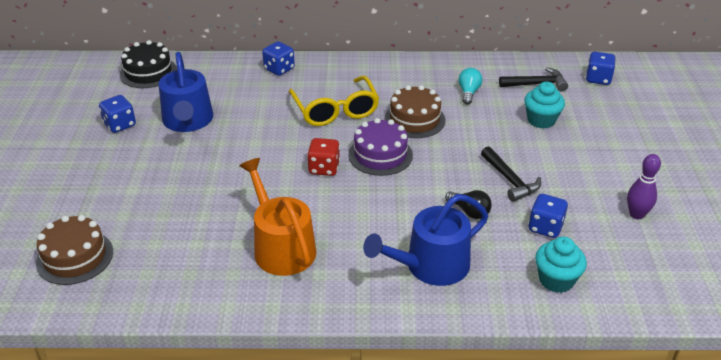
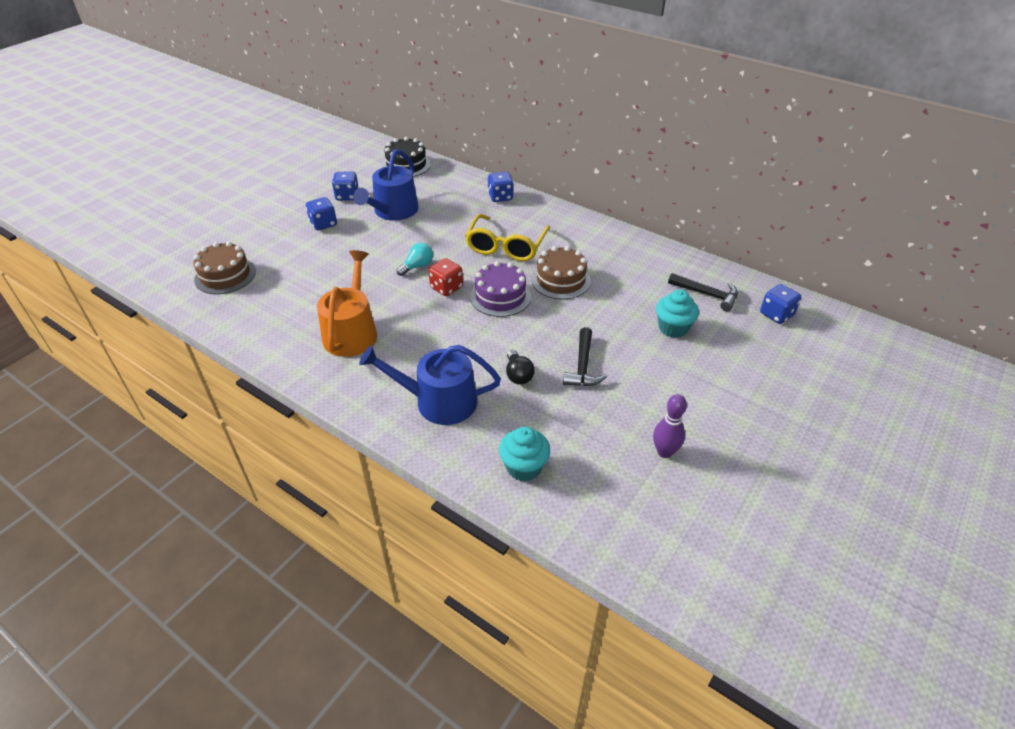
camera: 35 degrees right, 5 degrees up
turquoise light bulb [459,68,483,105] -> turquoise light bulb moved to [396,243,433,276]
blue dice [528,194,568,238] -> blue dice moved to [306,197,337,230]

